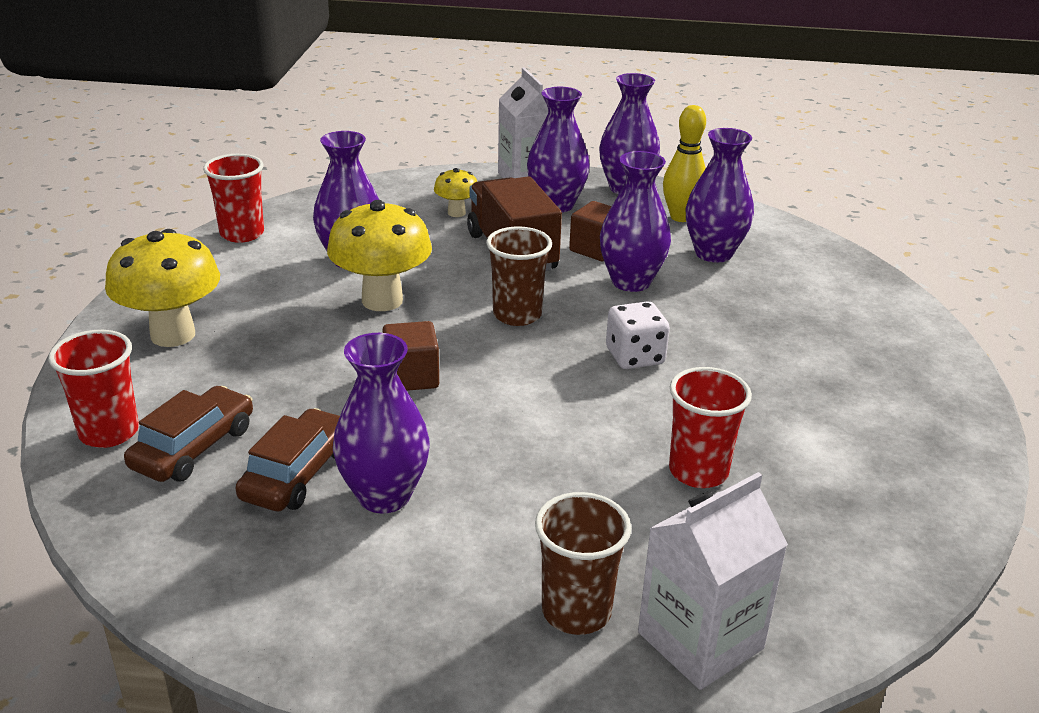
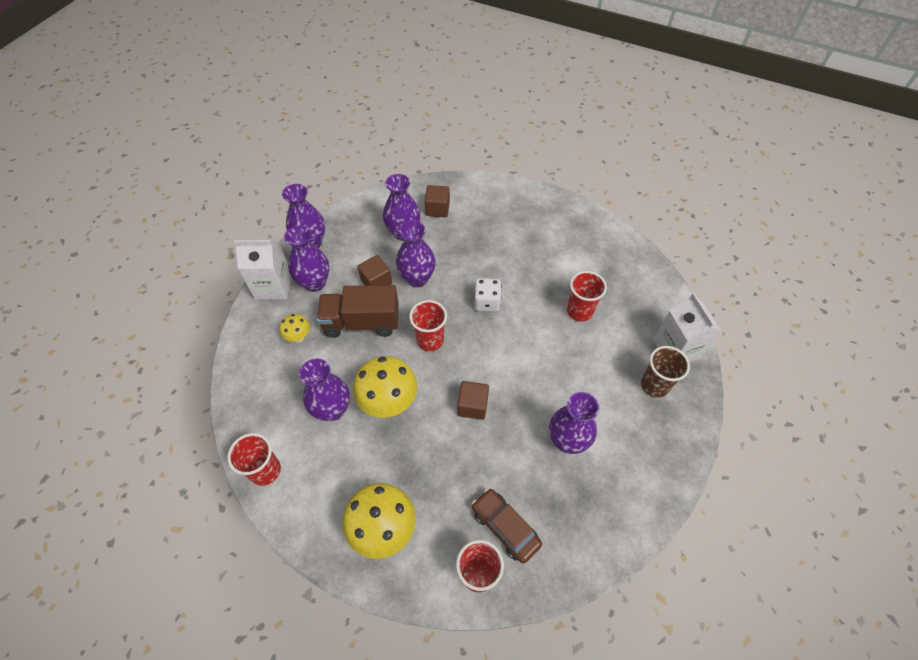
camera: 70 degrees left, 25 degrees up
brown car [236,408,340,511] -> none
brown cup [486,226,552,326] -> red cup [409,300,447,351]
yellow bowling pin [663,105,706,222] -> none
none -> brown cube [425,185,450,217]

